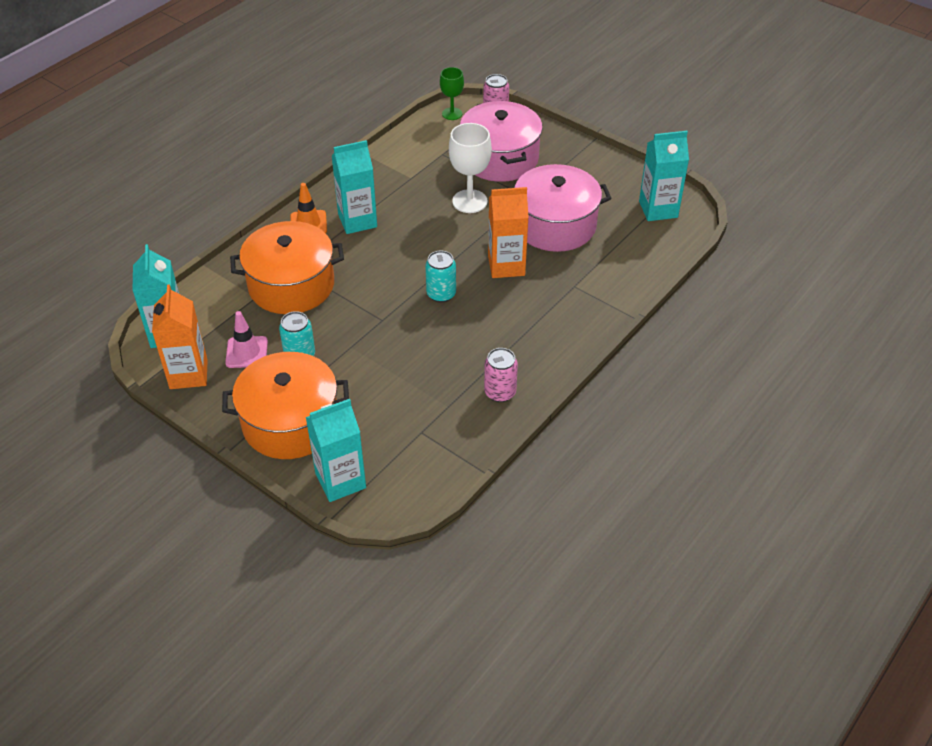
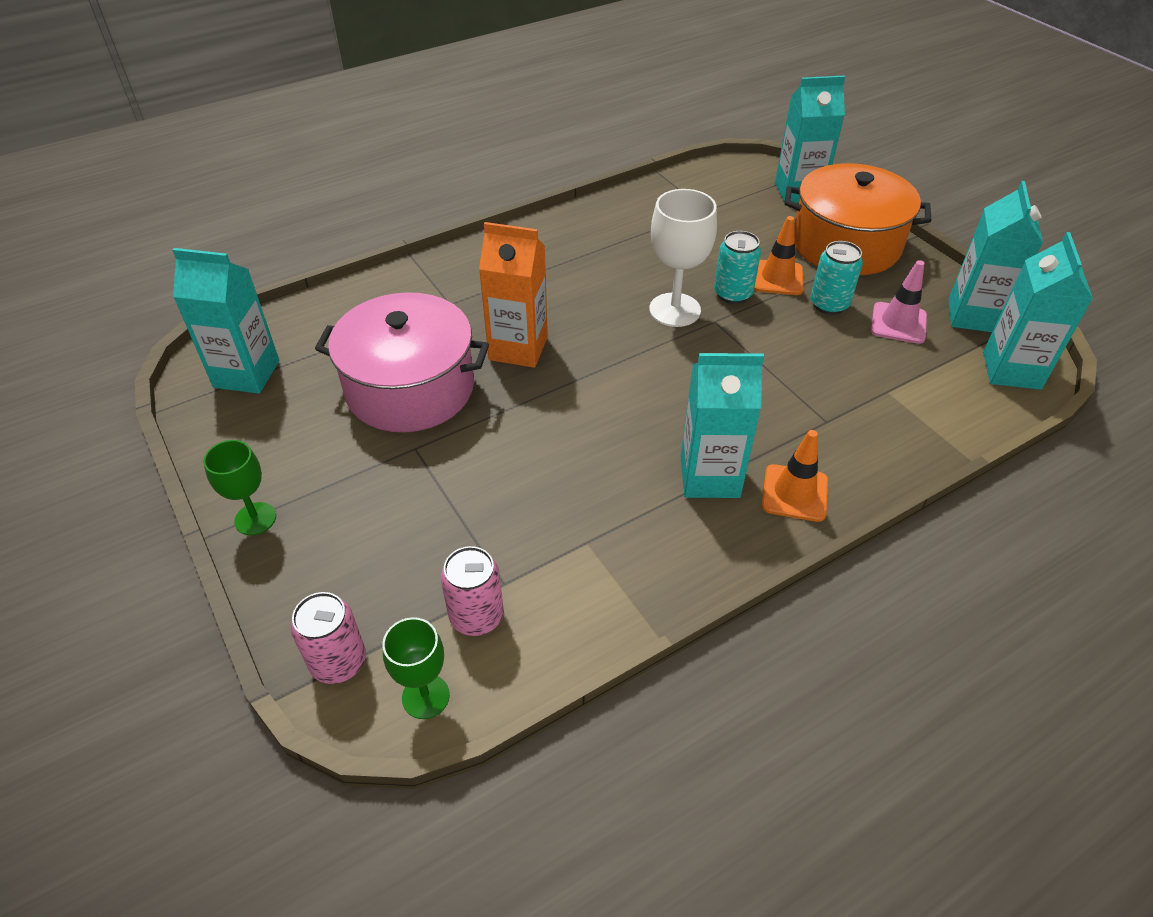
camera: 160 degrees left, 0 degrees up
orange carton [152,284,208,389] -> turquoise carton [948,181,1043,332]
orange pot [230,221,344,314] -> none
turquoise can [425,250,456,303] -> turquoise can moved to [714,231,761,304]
white goblet [449,123,492,213] -> white goblet moved to [649,189,717,327]
pink pot [460,101,543,182] -> none
pink can [484,348,518,402] -> pink can moved to [441,546,504,636]
none -> green goblet [203,440,276,535]
none -> orange traffic cone [754,216,804,295]

